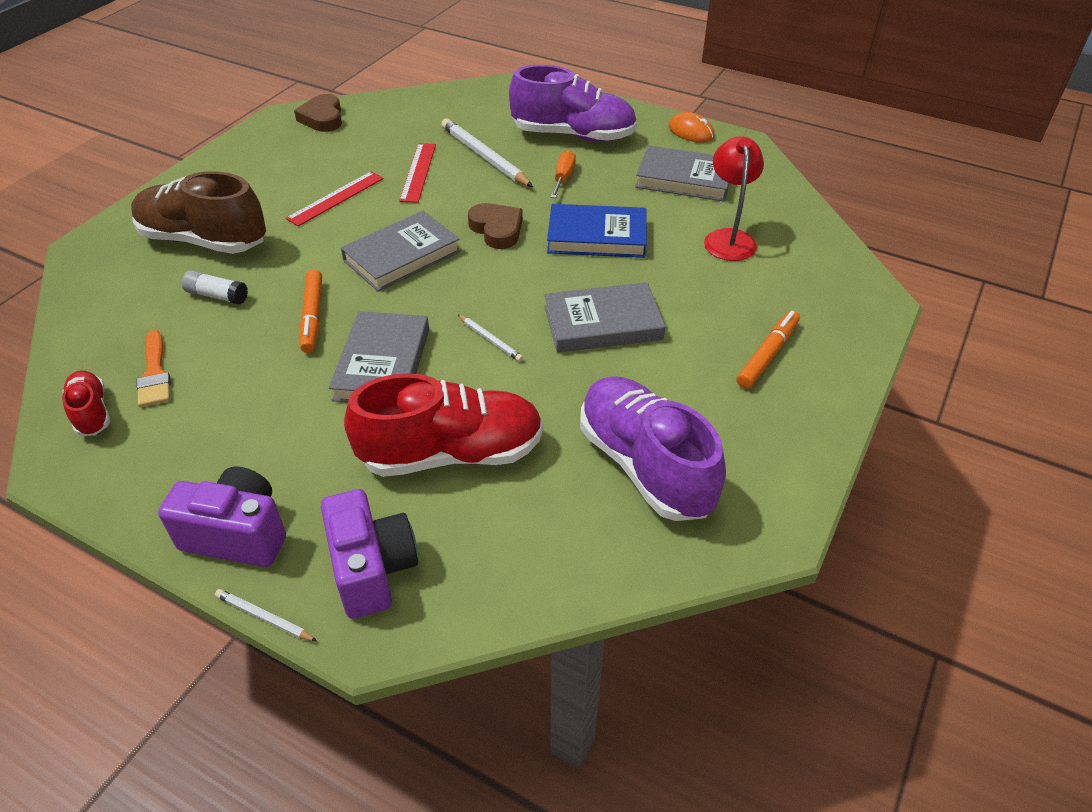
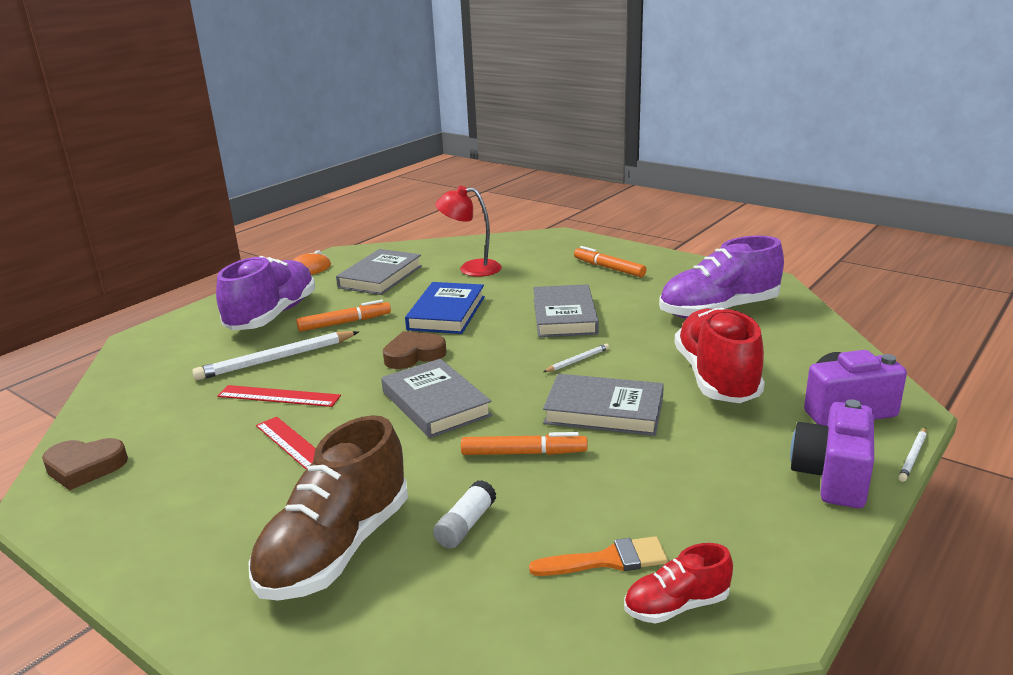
camera: 80 degrees left, 20 degrees down
orange screwdriver [551,150,576,198] -> orange marker [296,300,391,332]

